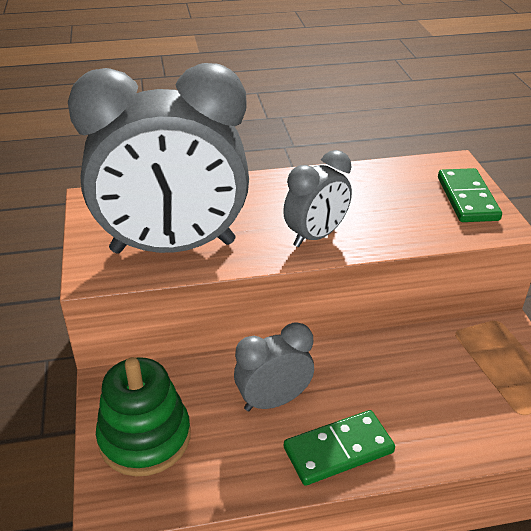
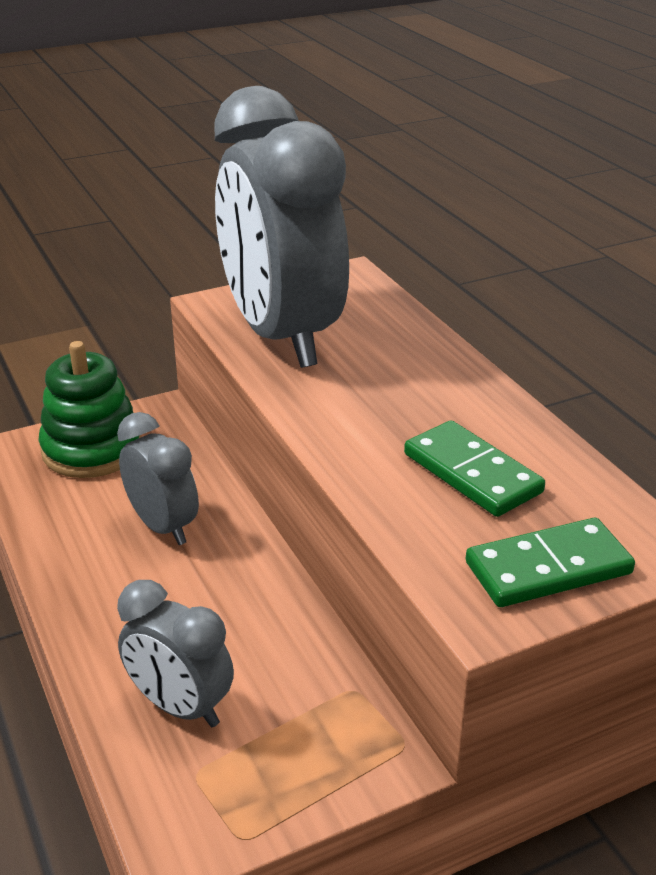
camera: 75 degrees right, 5 degrees down
grey clock [283,150,352,247] -> grey clock moved to [117,580,234,727]
green domino [284,410,395,486] -> green domino moved to [404,420,545,517]

